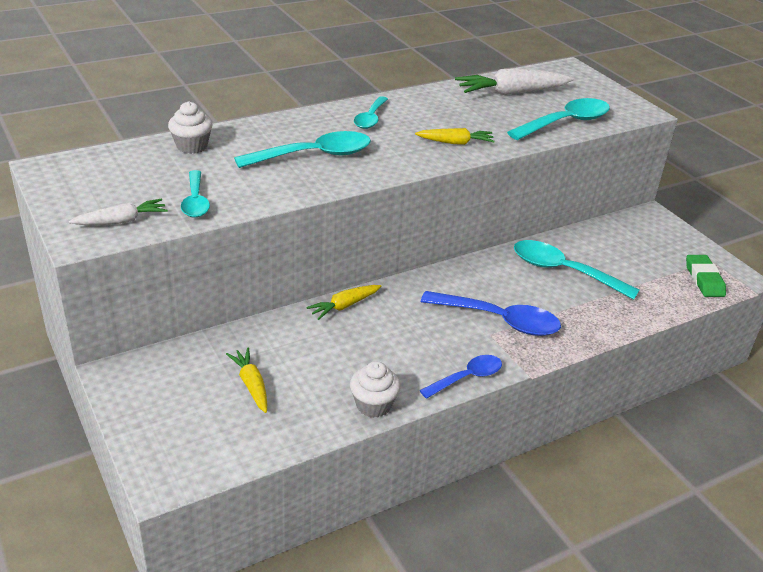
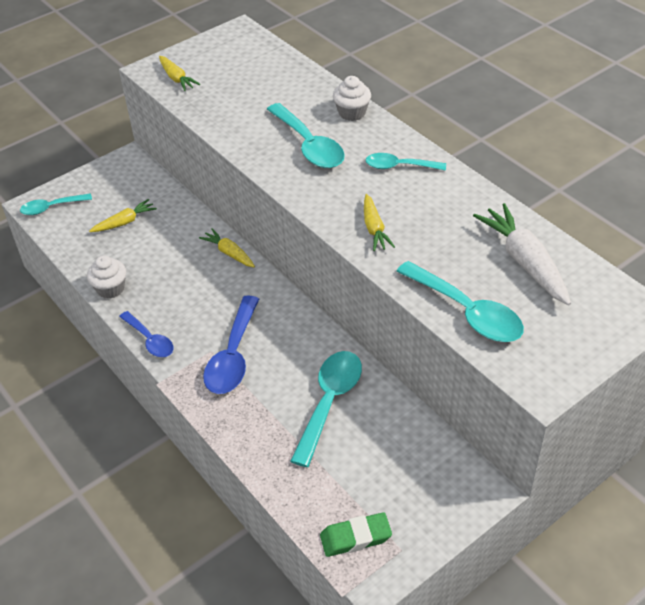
camera: 85 degrees right, 10 degrees up
white carrot [69,198,168,225] -> yellow carrot [159,56,200,91]
white cupcake [168,102,212,154] -> white cupcake moved to [333,76,371,121]
turquoise spoon [181,170,210,218] -> turquoise spoon moved to [20,193,92,215]

